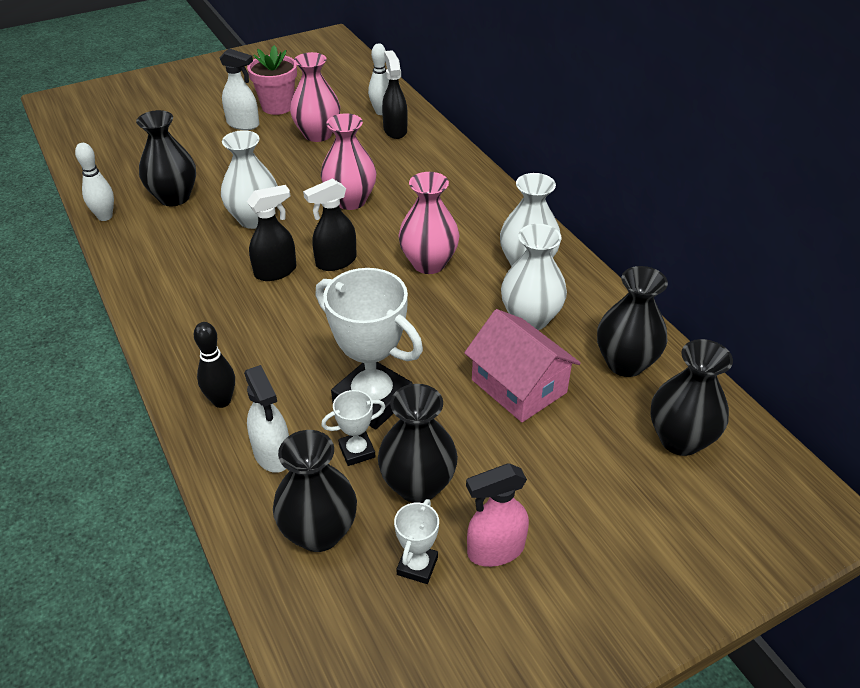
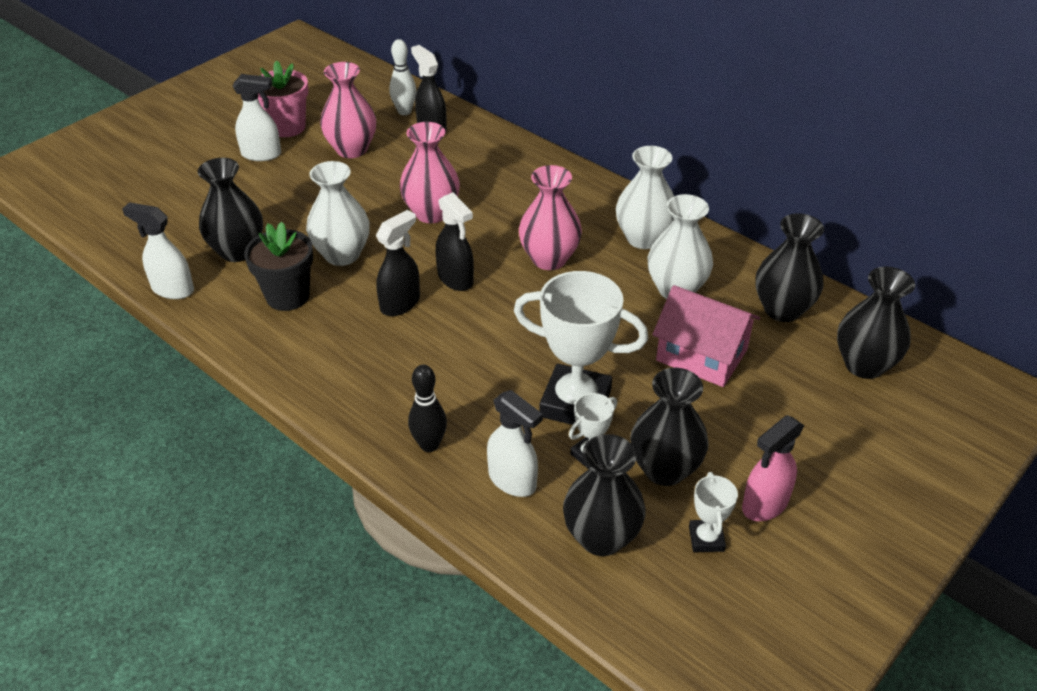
camera: 20 degrees left, 0 degrees up
white bowling pin [75,143,114,221] -> white spray bottle [122,202,194,299]
black spray bottle [303,178,357,271] -> black spray bottle turned 75 degrees counterclockwise [436,192,474,291]
none -> black flower pot [244,222,313,311]

